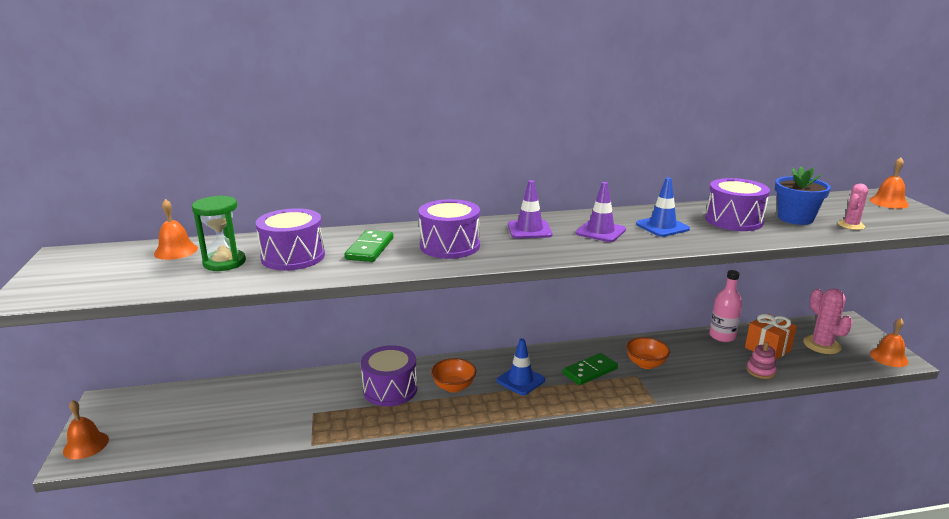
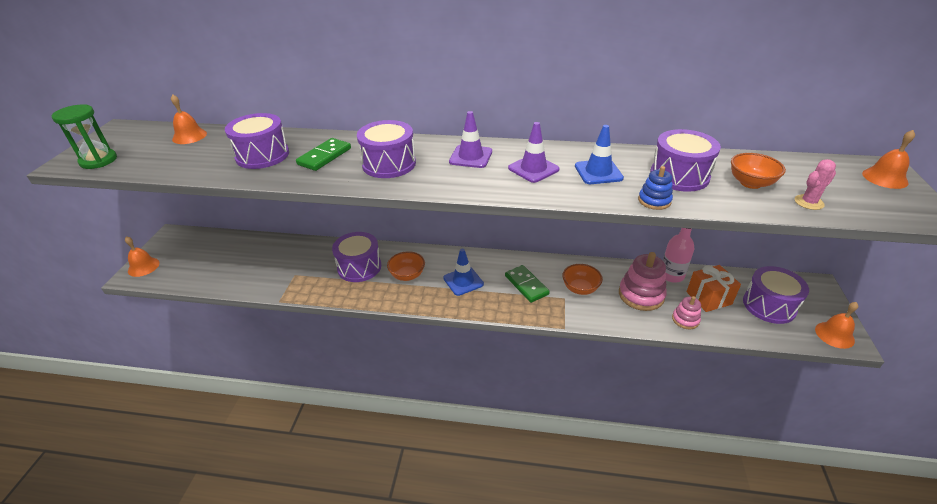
camera: 20 degrees right, 15 degrees up
green hourglass [192,195,246,271] -> green hourglass moved to [52,104,117,169]
green domino [563,353,618,385] -> green domino turned 75 degrees clockwise [505,265,550,303]
blue flower pot [775,166,831,225] -> orange bowl [731,153,786,189]
pink cactus [803,289,853,354] -> purple drum [743,266,809,324]
none -> pink stacking toy [619,252,667,311]
none -> blue stacking toy [638,166,673,210]

